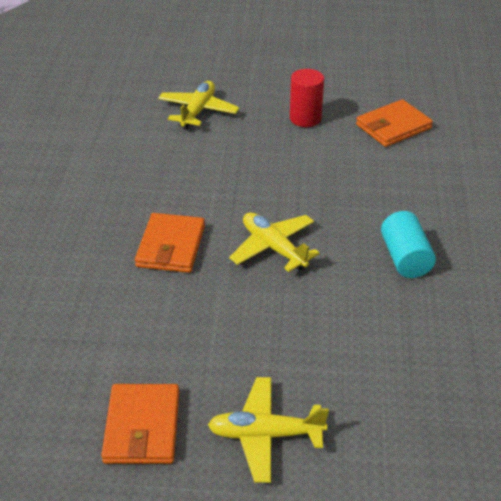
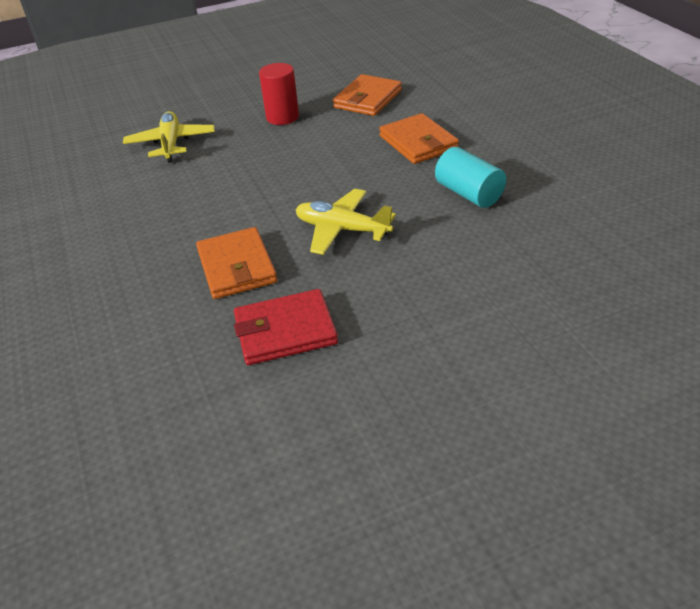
camera: 25 degrees left, 0 degrees up
orange wallet [101,384,179,464] -> orange wallet moved to [379,113,459,164]
yellow plane [208,377,329,483] -> none
none -> red wallet [234,289,338,365]

